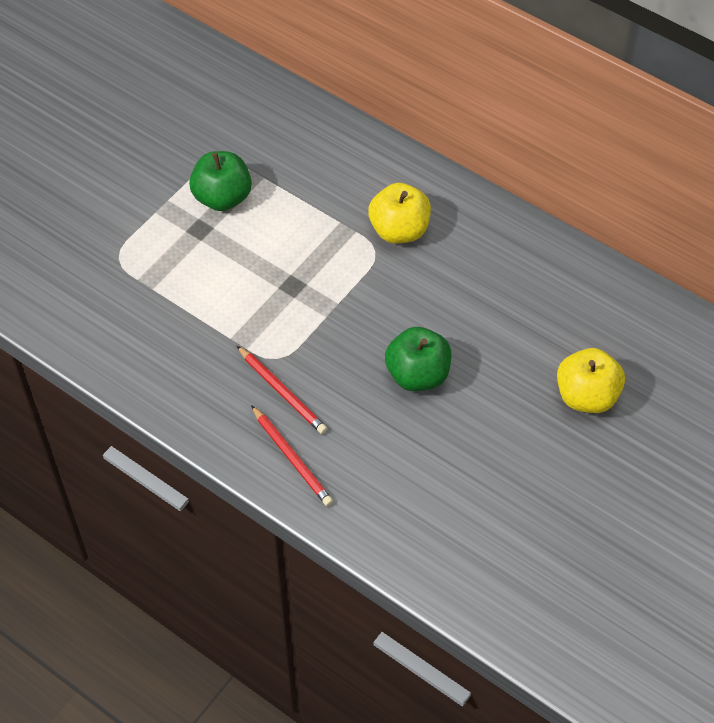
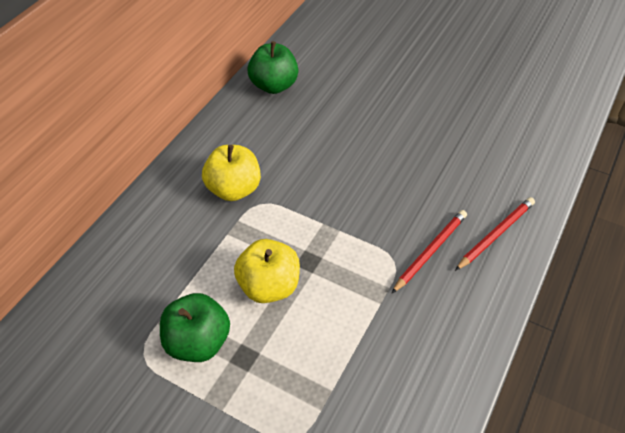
camera: 95 degrees left, 5 degrees down
green apple [385,327,451,391] -> green apple moved to [248,41,298,94]
yellow apple [557,348,625,413] -> yellow apple moved to [234,239,300,303]

